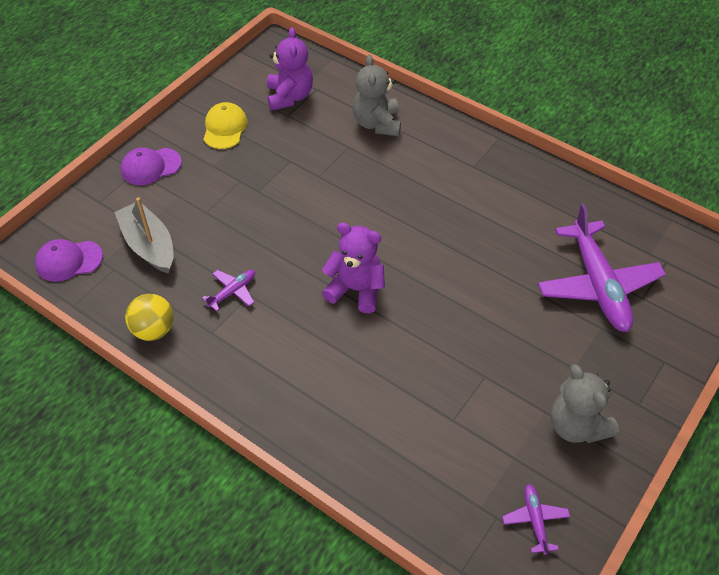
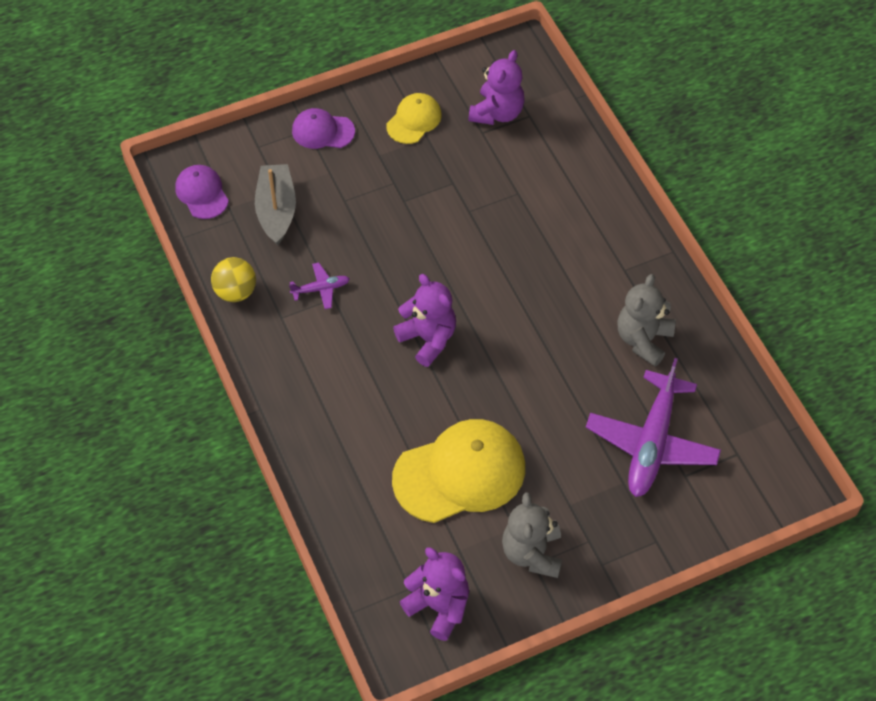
camera: 30 degrees right, 5 degrees up
purple cap [35,239,103,282] -> purple cap turned 45 degrees clockwise [175,165,229,219]
grey teddy bear [353,55,401,136] -> grey teddy bear moved to [617,274,676,366]
purple plane [502,484,570,555] -> purple teddy bear [400,547,469,641]
none -> yellow cap [392,419,525,523]

